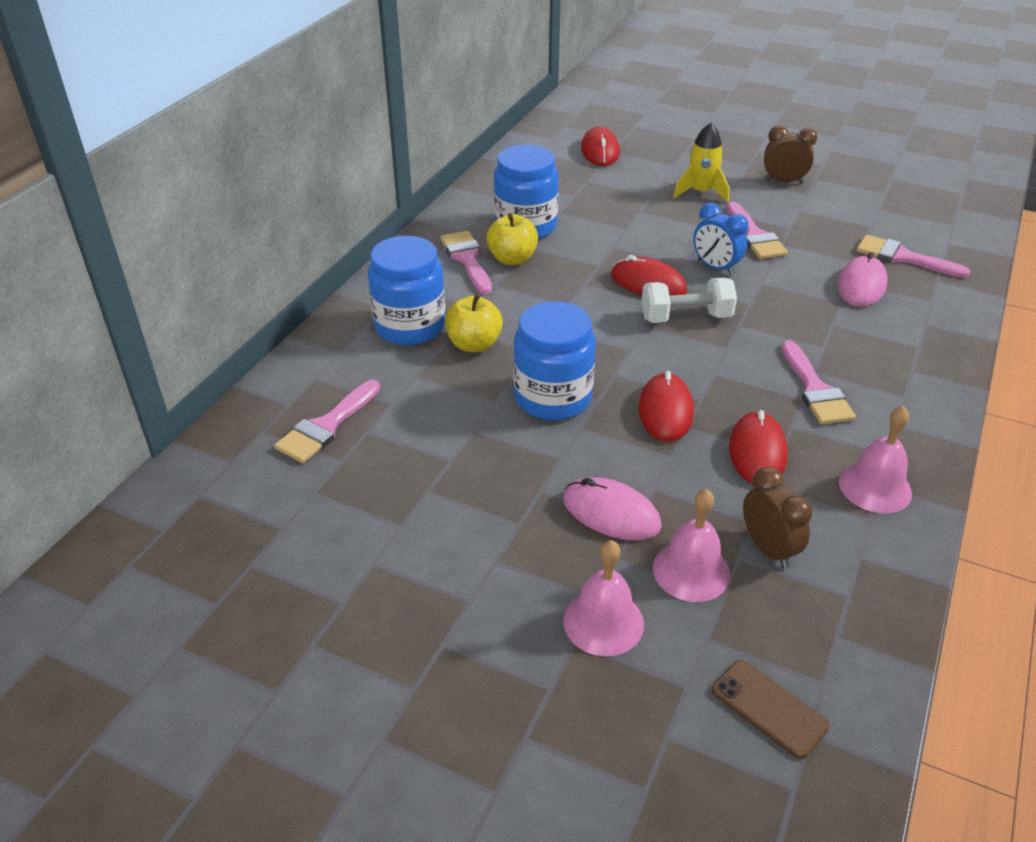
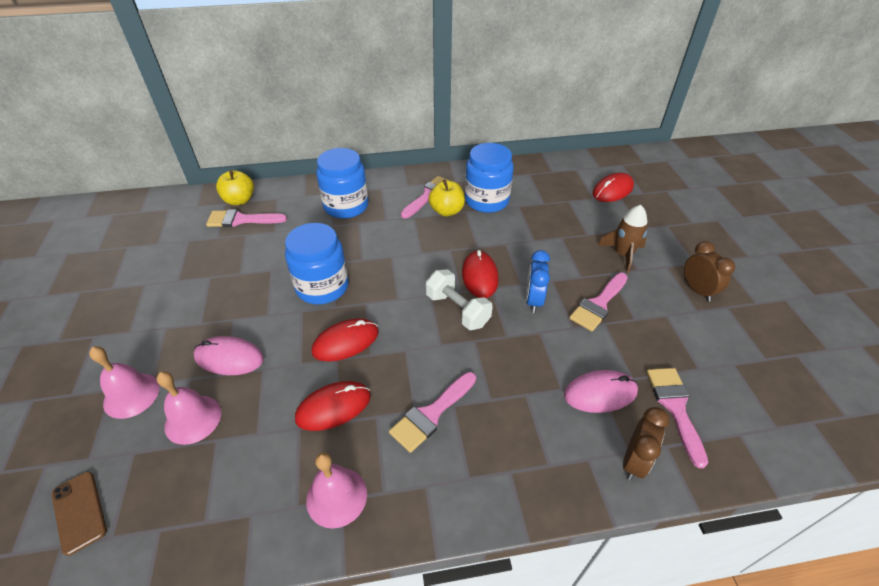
camera: 55 degrees right, 5 degrees up
yellow apple [445,294,503,352] -> yellow apple moved to [216,170,254,206]
pink mouse [563,477,662,540] -> pink mouse turned 75 degrees counterclockwise [194,336,264,375]
yellow rocket [673,123,730,203] -> brown rocket [598,205,648,273]
brown phone [712,660,829,759] -> brown phone turned 45 degrees counterclockwise [52,472,107,556]
brown clock [743,467,813,569] -> brown clock moved to [623,407,669,480]

